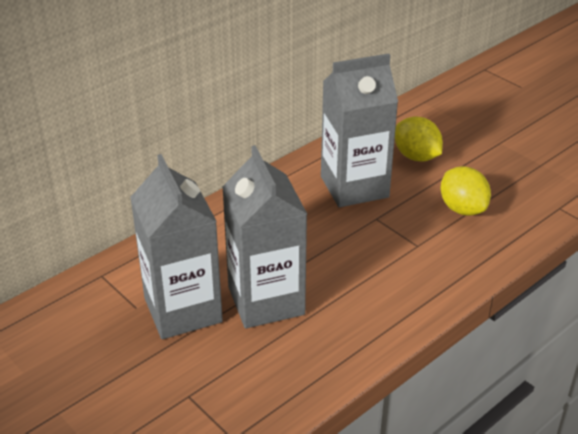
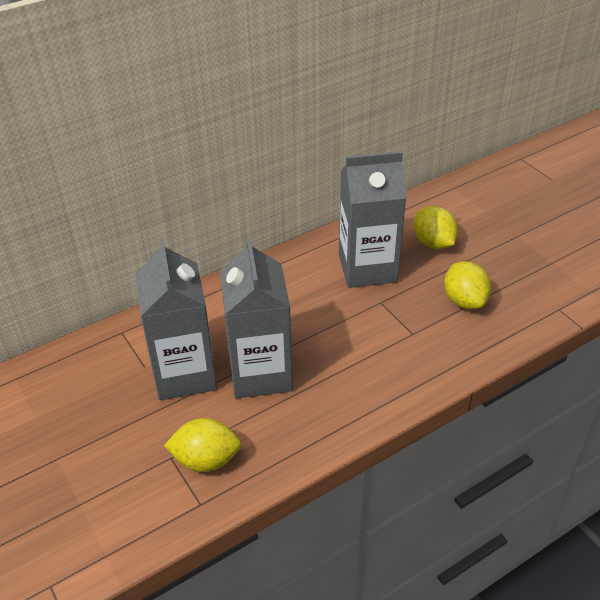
camera: 10 degrees right, 5 degrees up
none -> yellow lemon [164,418,241,472]

